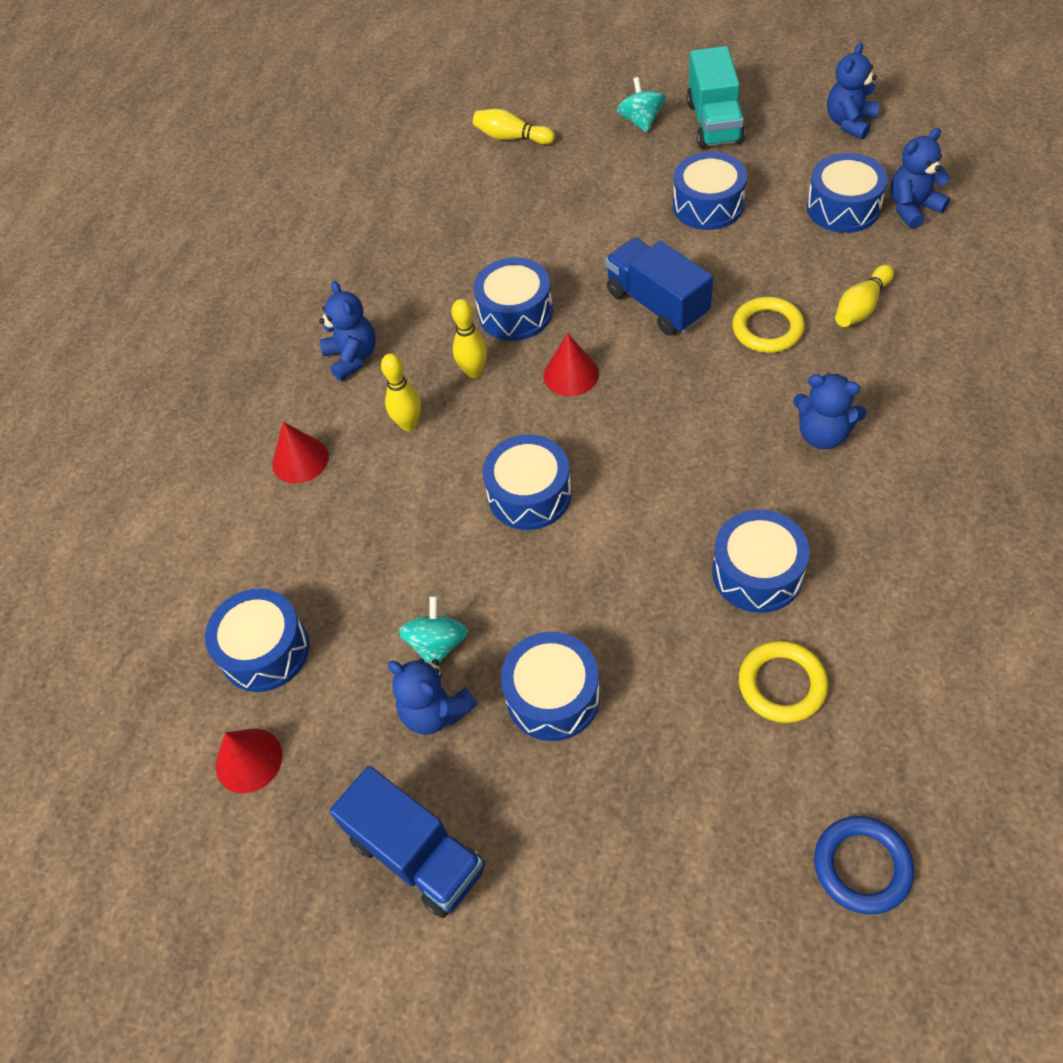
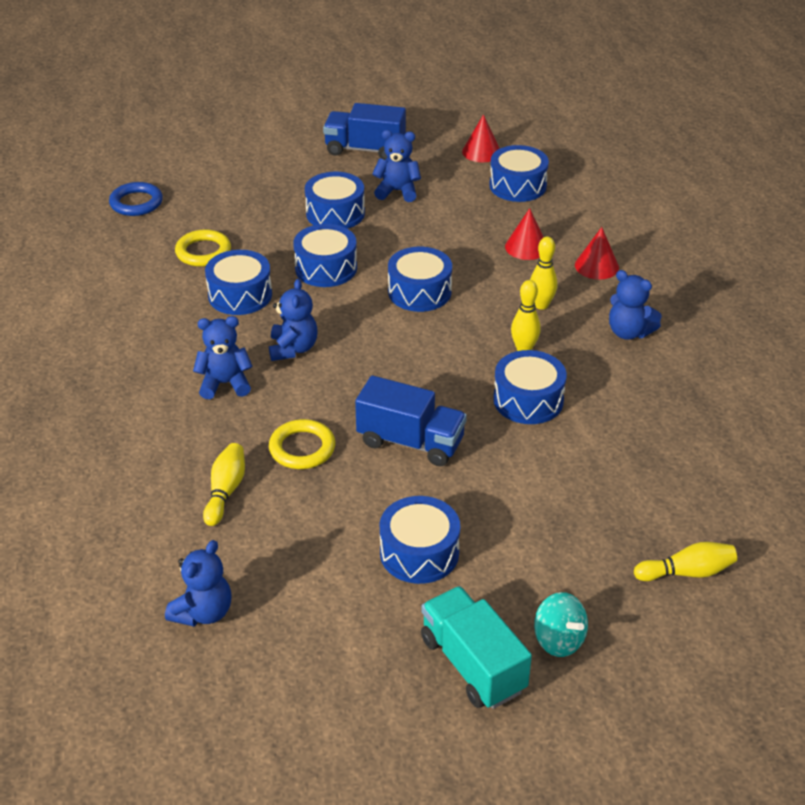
camera: 145 degrees right, 15 degrees down
turquoise spinning top [398,596,468,663] -> none
red cone [544,333,599,396] -> red cone moved to [505,208,544,260]
blue drum [807,153,888,233] -> blue drum moved to [293,224,357,287]
blue teddy bear [827,42,879,139] -> blue teddy bear moved to [269,279,318,361]

